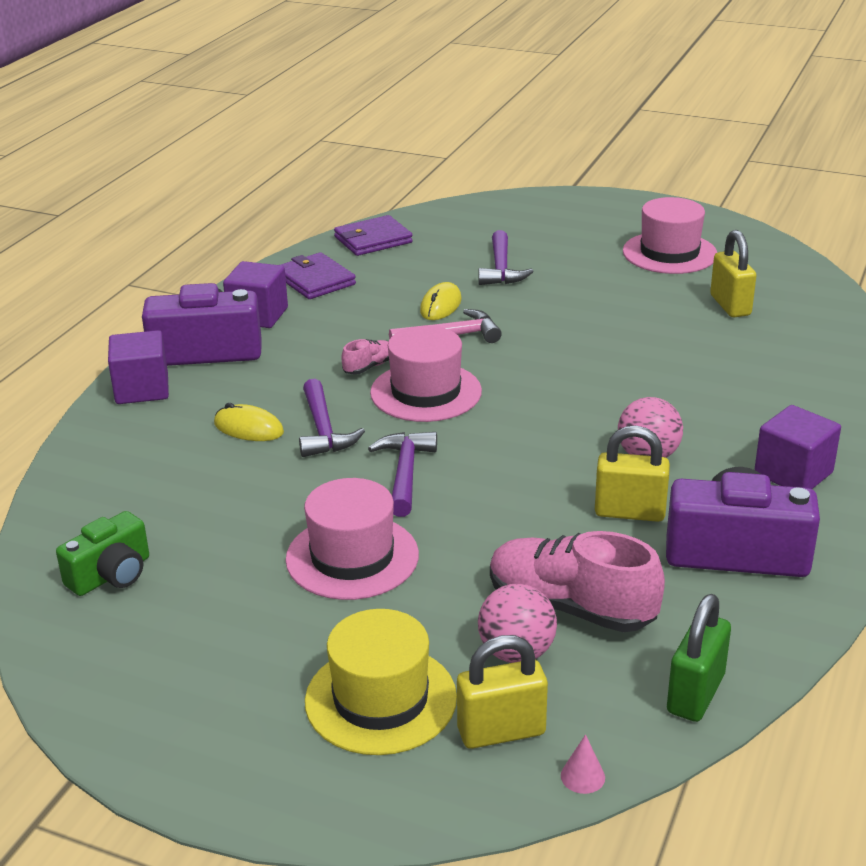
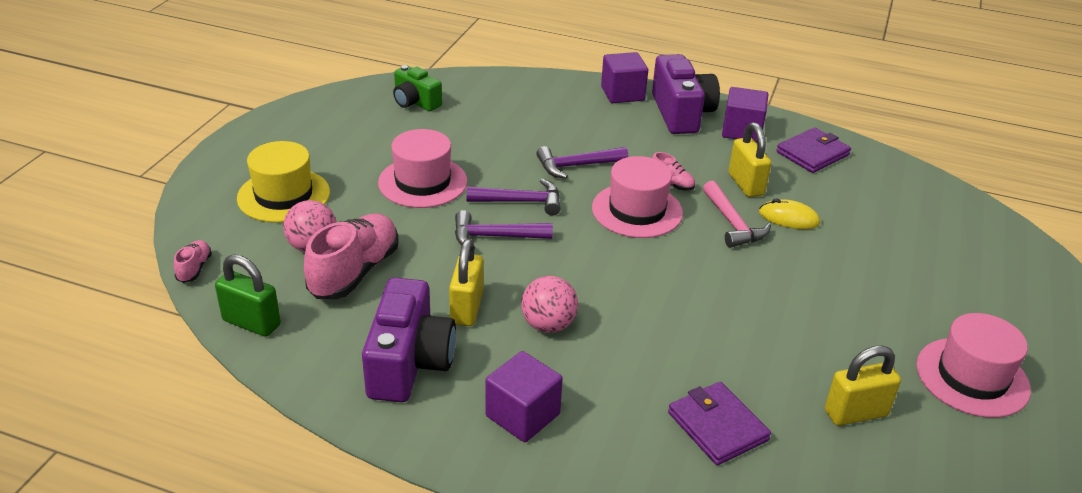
camera: 85 degrees right, 5 degrees up
yellow mouse [214,403,284,441] -> none
purple wallet [334,215,413,256] -> purple wallet moved to [668,382,771,465]
yellow padlock [457,635,548,749] -> yellow padlock moved to [729,122,771,197]
purple hammer [479,230,534,285] -> purple hammer moved to [455,210,553,250]
pink cone [561,734,605,794] -> pink shoe [174,240,212,283]

